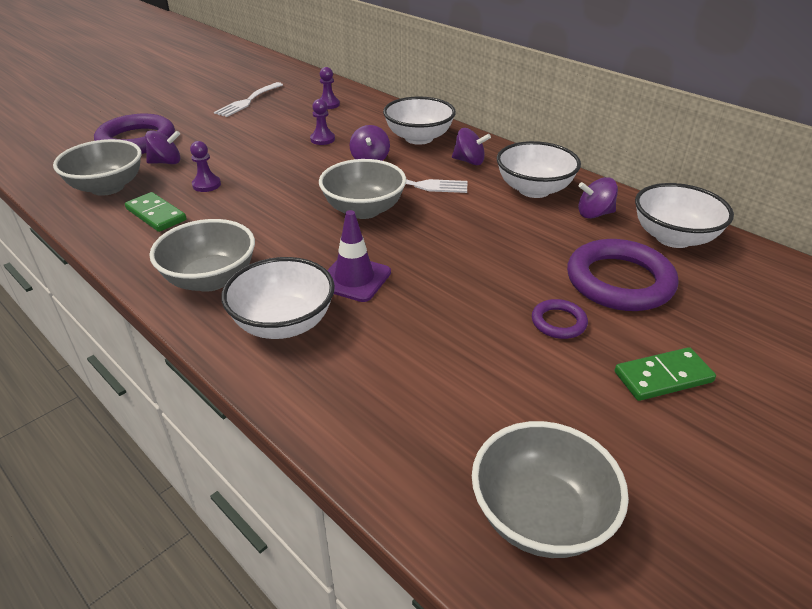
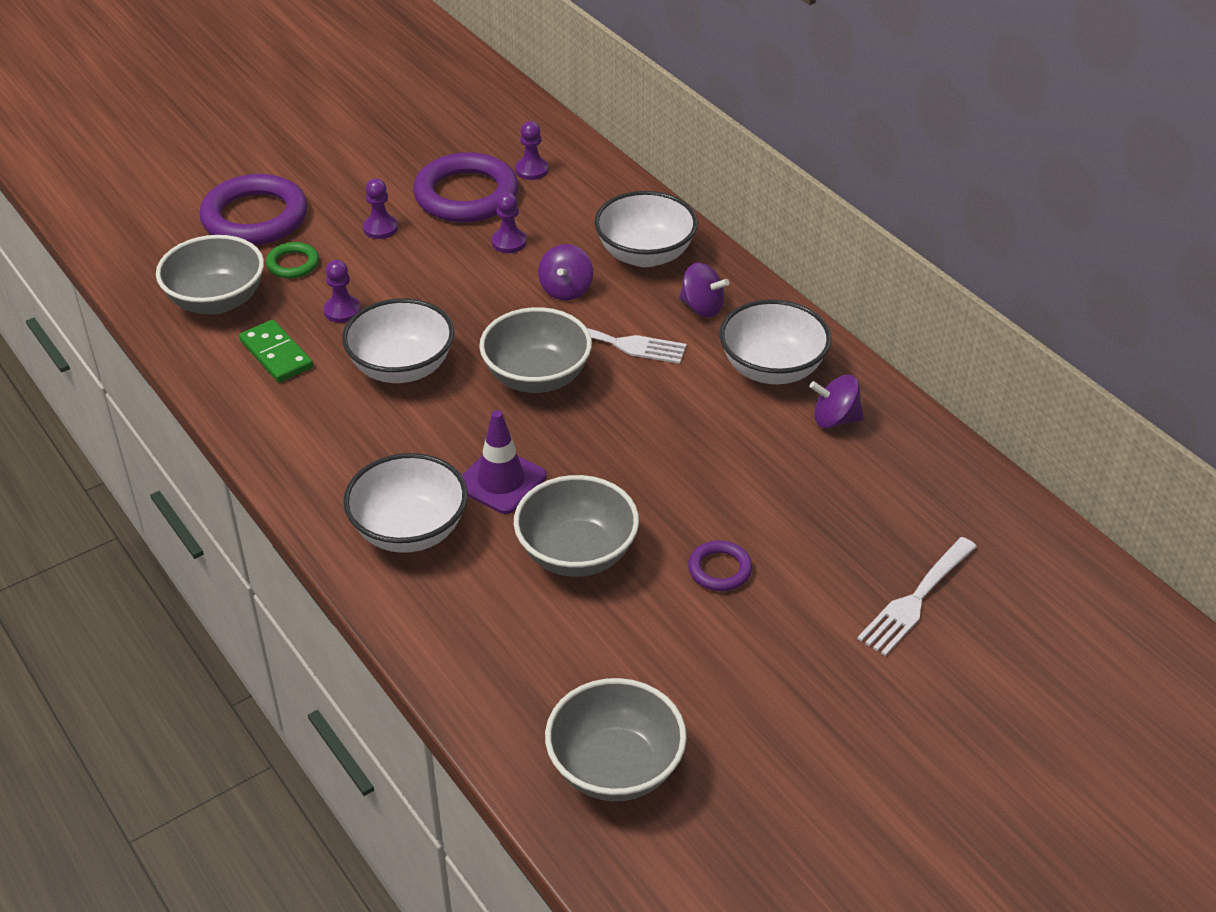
camera: 10 degrees right, 5 degrees up
purple spinning top [145,130,180,164] -> green ring [266,242,319,279]
grey bowl [149,219,255,292] -> grey bowl moved to [514,475,639,577]
white fork [214,82,283,117] -> white fork moved to [857,537,977,656]
purple ring [567,239,678,311] -> purple ring moved to [413,152,519,222]
green domino [615,347,716,401] -> none
white bowl [635,183,734,248] -> white bowl moved to [342,298,454,383]
none -> purple pawn [363,178,398,239]

